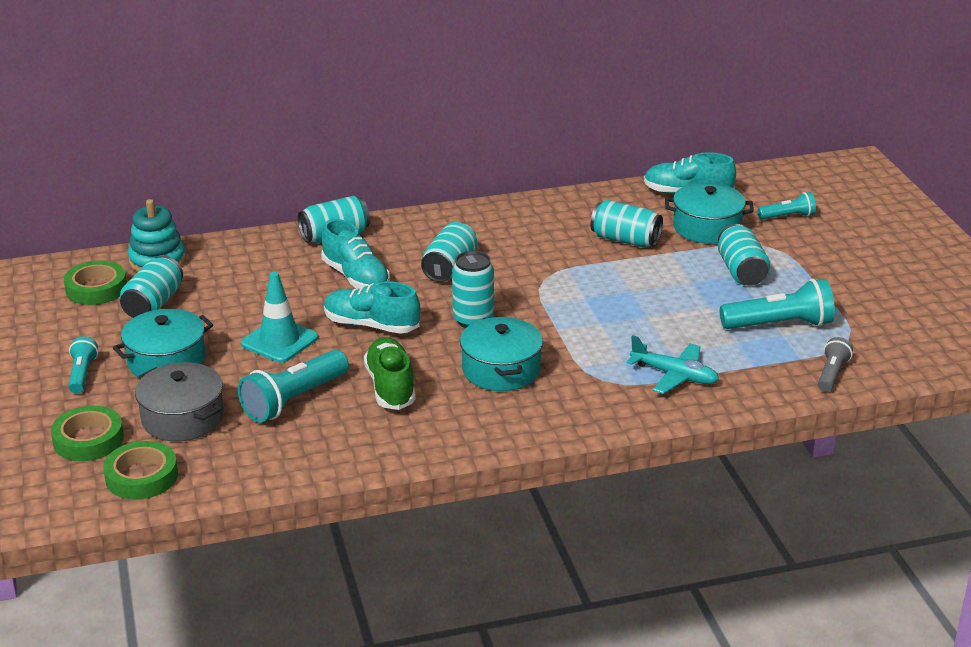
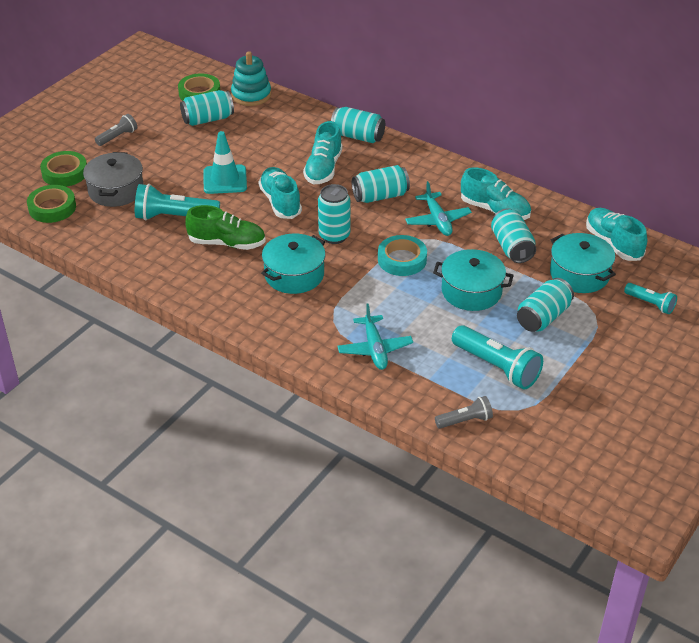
camera: 50 degrees right, 10 degrees up
turquoise flashlight [68,337,98,394] -> grey flashlight [95,114,137,146]
turquoise pot [113,309,213,377] -> turquoise pot moved to [433,249,514,311]
green shoe [364,337,416,410] -> green shoe turned 60 degrees clockwise [185,205,266,250]
none -> turquoise tape [378,235,427,276]
none -> turquoise plane [405,181,472,236]
none -> turquoise shoe [461,167,531,220]

